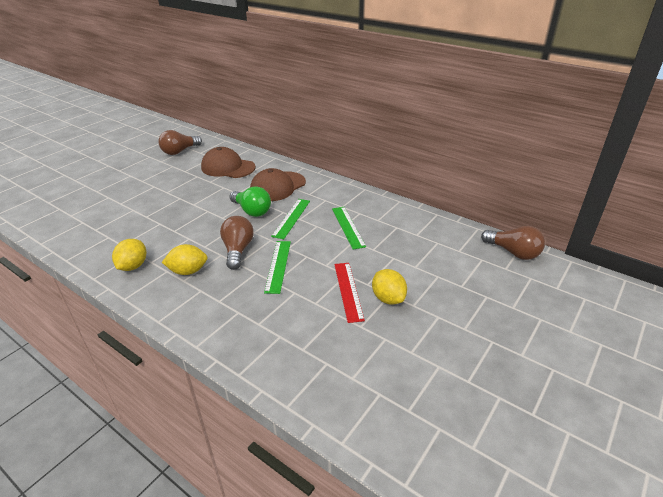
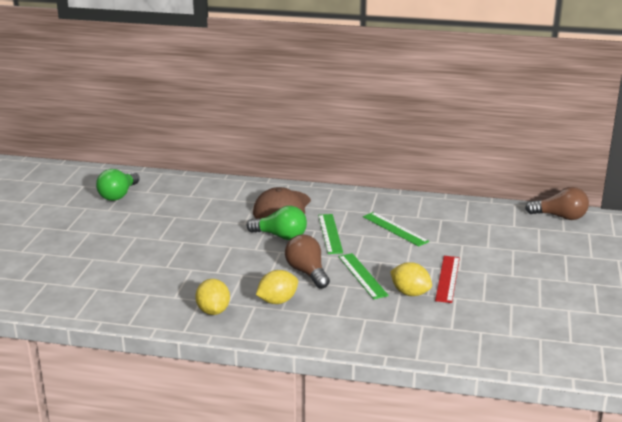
camera: 25 degrees left, 10 degrees down
brown light bulb [158,130,202,155] -> green light bulb [96,169,140,201]
brown cap [201,147,256,178] -> none
red ruler [334,263,365,323] -> red ruler turned 45 degrees clockwise [435,256,460,303]
yellow lemon [372,269,407,304] -> yellow lemon moved to [390,262,432,296]

